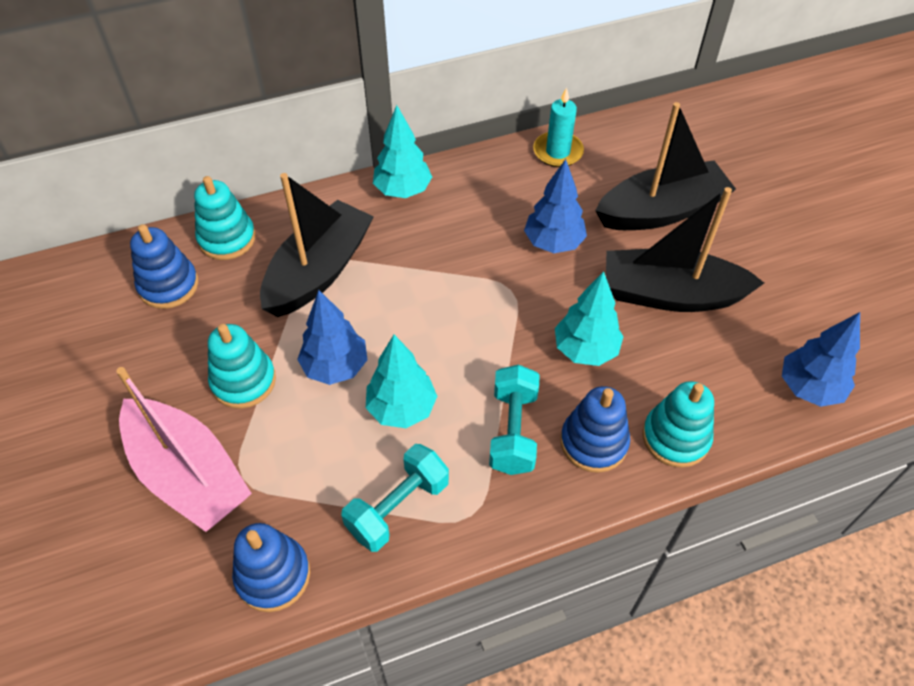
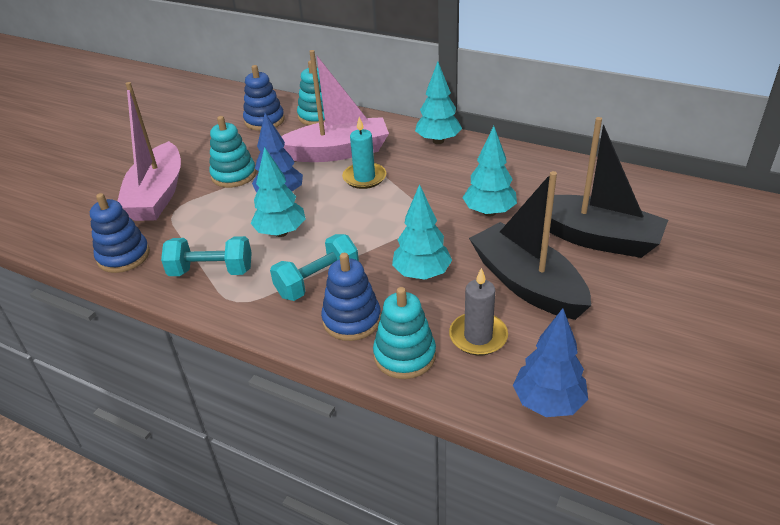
camera: 50 degrees right, 15 degrees down
black boat [260,173,374,317] -> pink boat [281,50,389,162]
blue tree [524,159,587,253] -> turquoise tree [462,126,517,216]
turquoise candle [533,87,584,167] -> turquoise candle moved to [342,117,386,189]
none -> grey candle [449,268,508,356]

